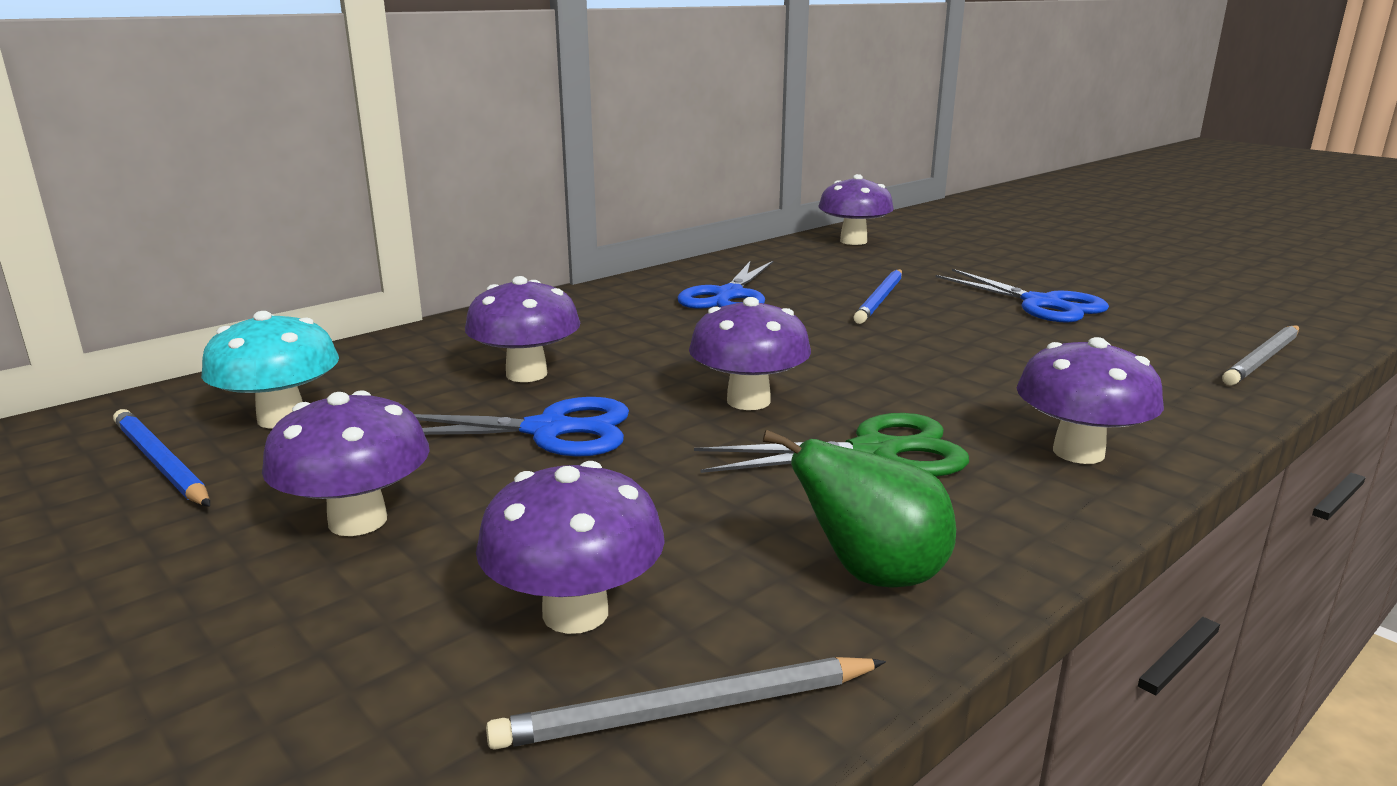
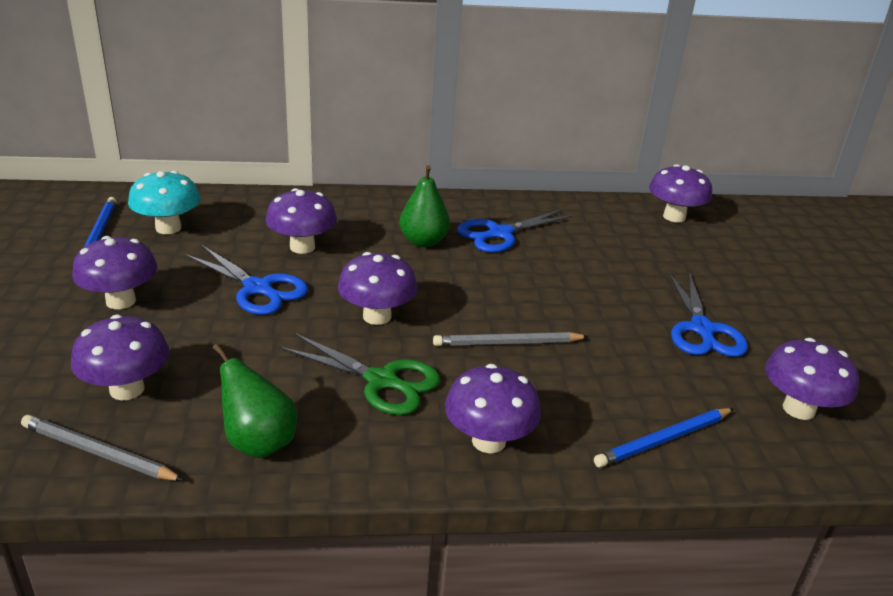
camera: 35 degrees right, 10 degrees up
blue pencil [854,269,902,324] -> blue pencil moved to [594,408,734,468]
grey pencil [1222,325,1299,385] -> grey pencil moved to [433,332,589,346]
none -> green pear [399,165,450,247]
none -> purple mushroom [765,338,859,420]

